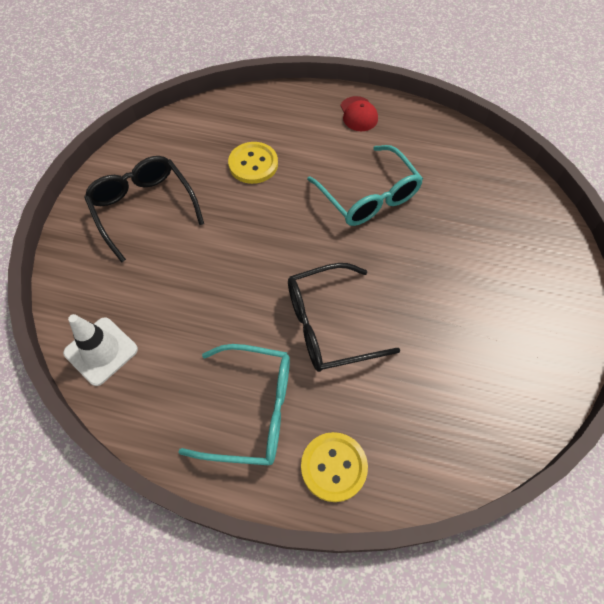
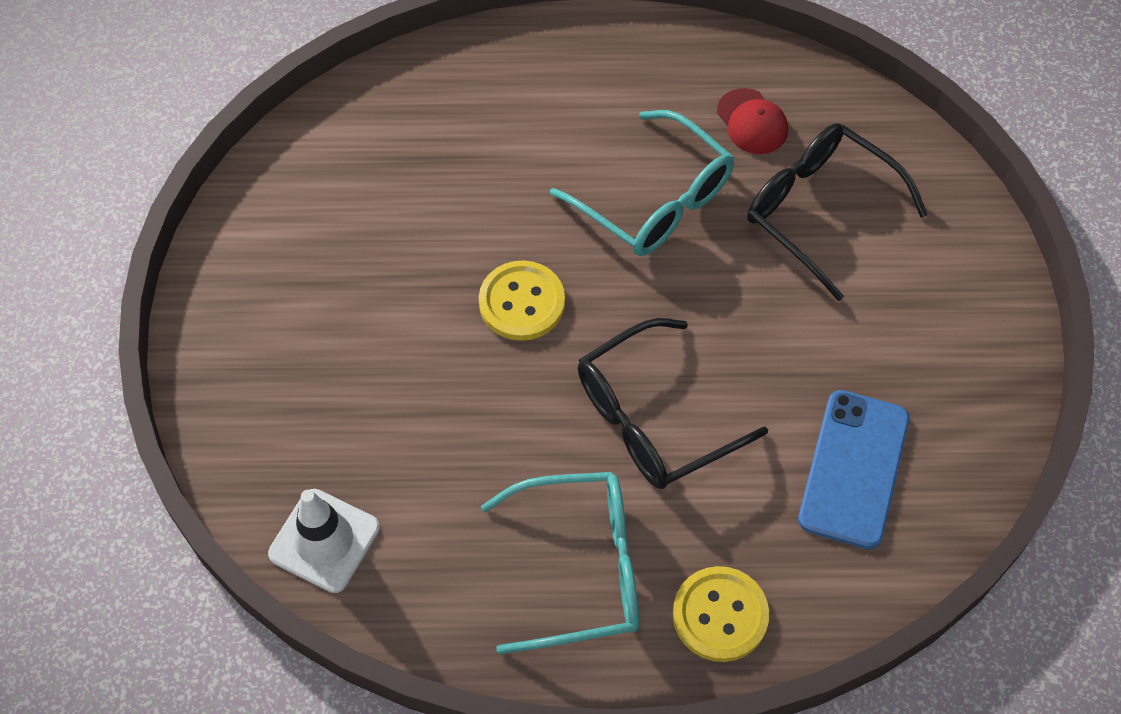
camera: 15 degrees left, 0 degrees up
black glasses [84,156,204,263] -> black glasses moved to [747,123,928,301]
yellow button [228,142,278,184] -> yellow button moved to [479,260,565,341]
red cap [340,96,378,131] -> red cap moved to [717,88,788,154]
none -> blue phone [798,390,909,549]

